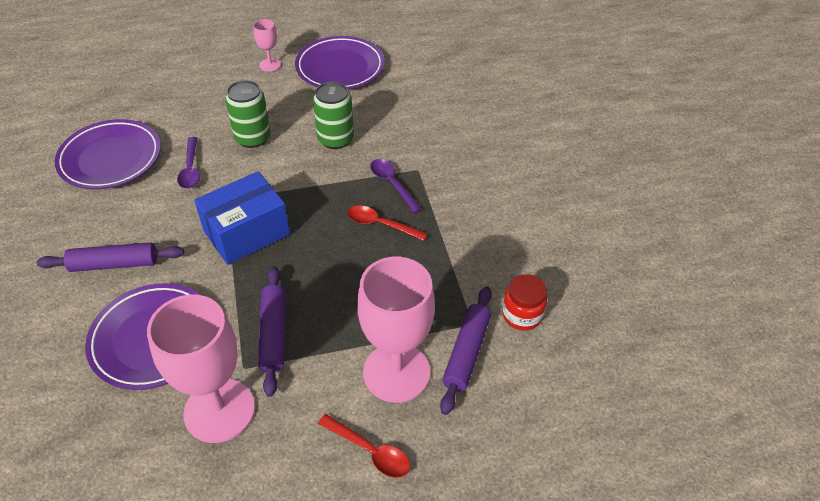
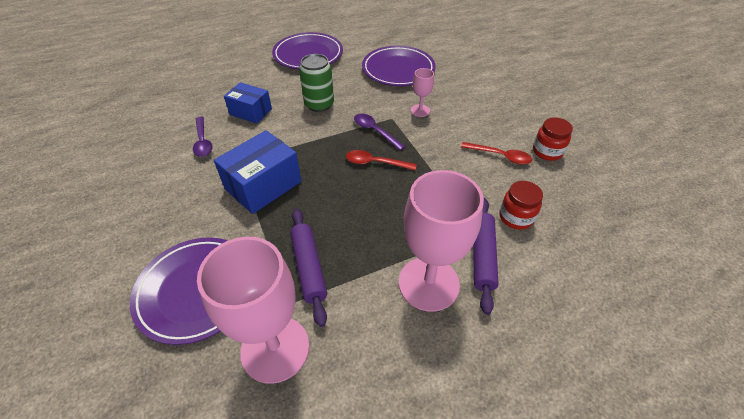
camera: 10 degrees left, 0 degrees up
purple rolling pin [36,243,184,272] -> none
purple plate [55,119,161,189] -> purple plate moved to [362,46,436,86]
green can [225,80,271,148] -> blue box [224,82,272,124]
pink goblet [253,19,281,72] -> pink goblet moved to [411,68,434,117]
red spoon [318,414,410,478] -> red spoon moved to [461,142,532,165]
none -> red jar [533,117,573,161]

